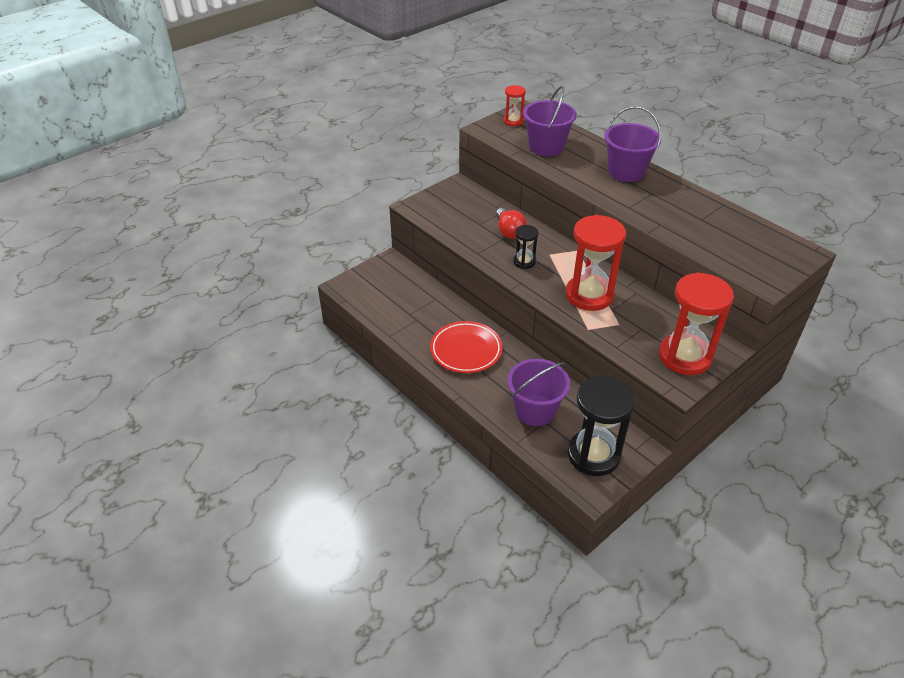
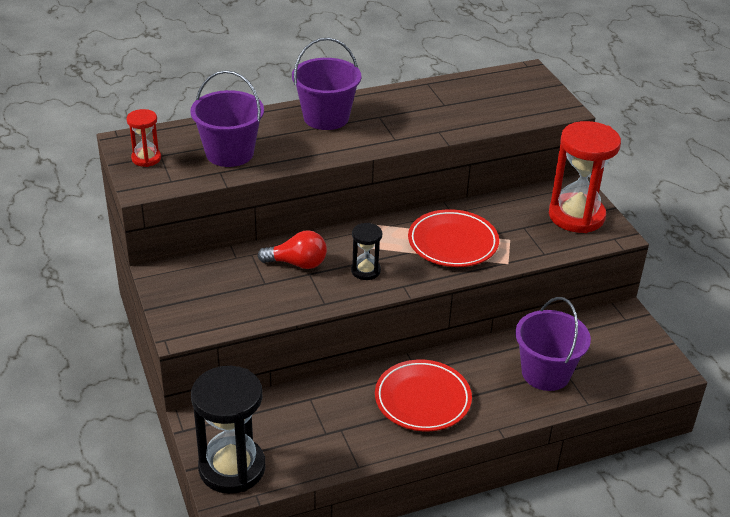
camera: 70 degrees left, 5 degrees down
red hourglass [566,215,626,311] -> red plate [408,209,499,267]
black hourglass [568,376,635,476] -> black hourglass moved to [191,366,266,494]

